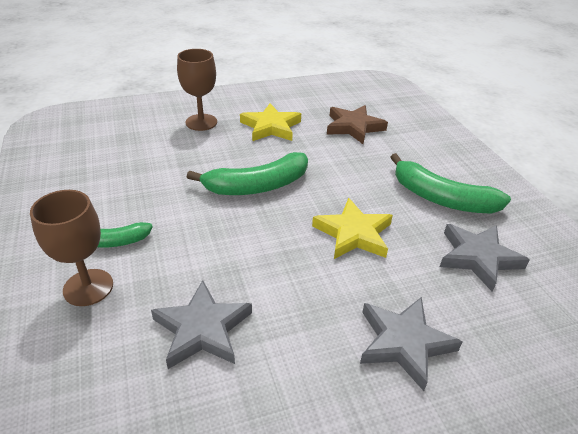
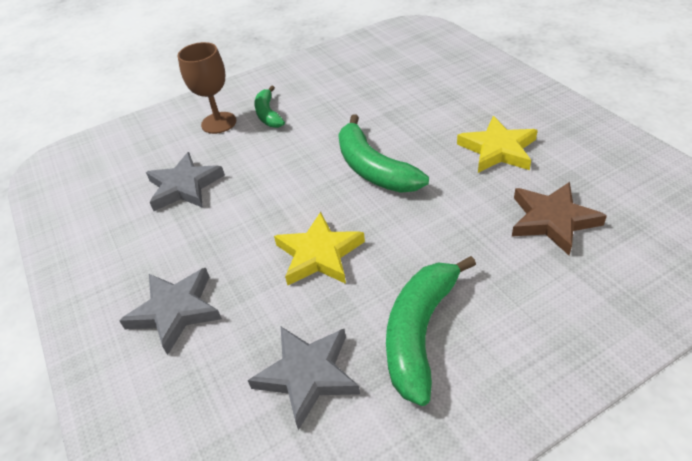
camera: 85 degrees right, 5 degrees up
brown goblet [177,49,217,131] -> none

